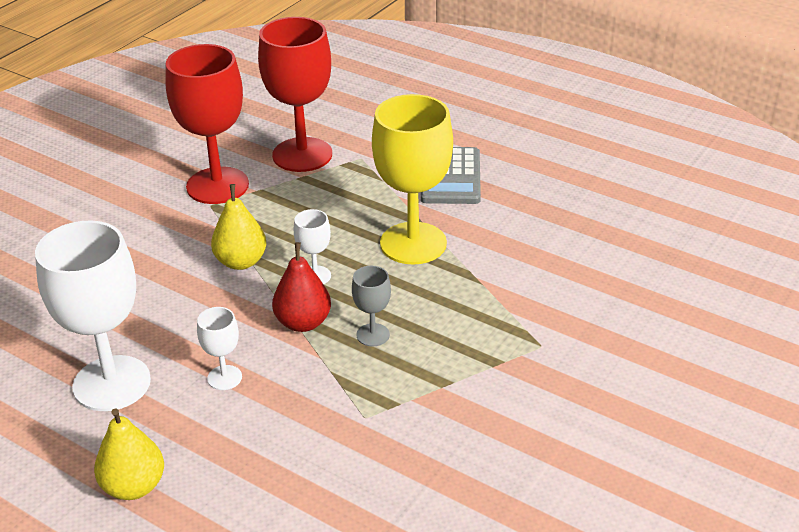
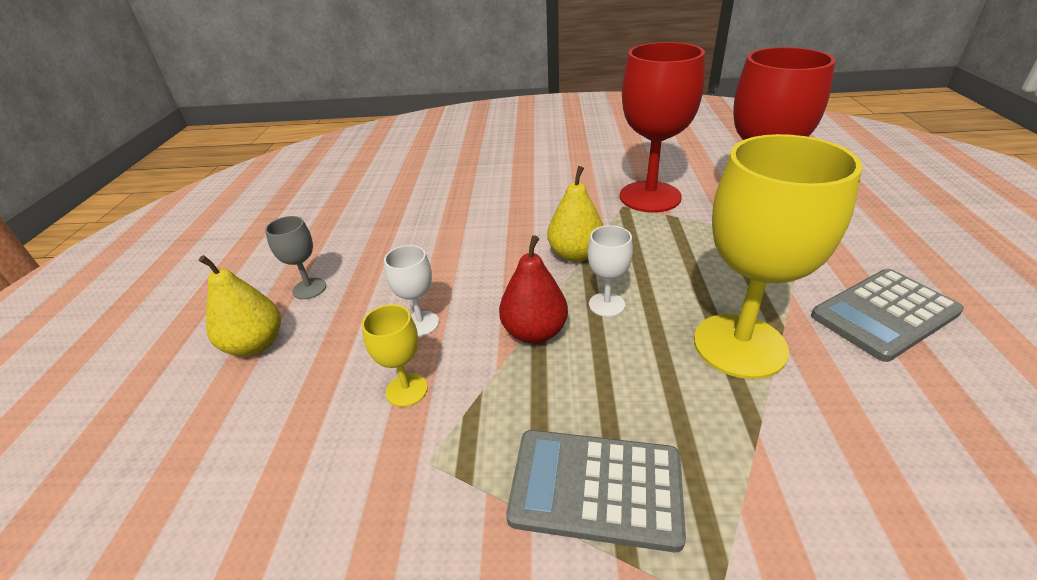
camera: 60 degrees right, 0 degrees up
white goblet [35,221,151,411] -> none
grey goblet [352,266,391,347] -> grey goblet moved to [265,216,326,299]
none -> yellow goblet [362,305,428,407]
none -> grey calculator [506,430,686,552]

